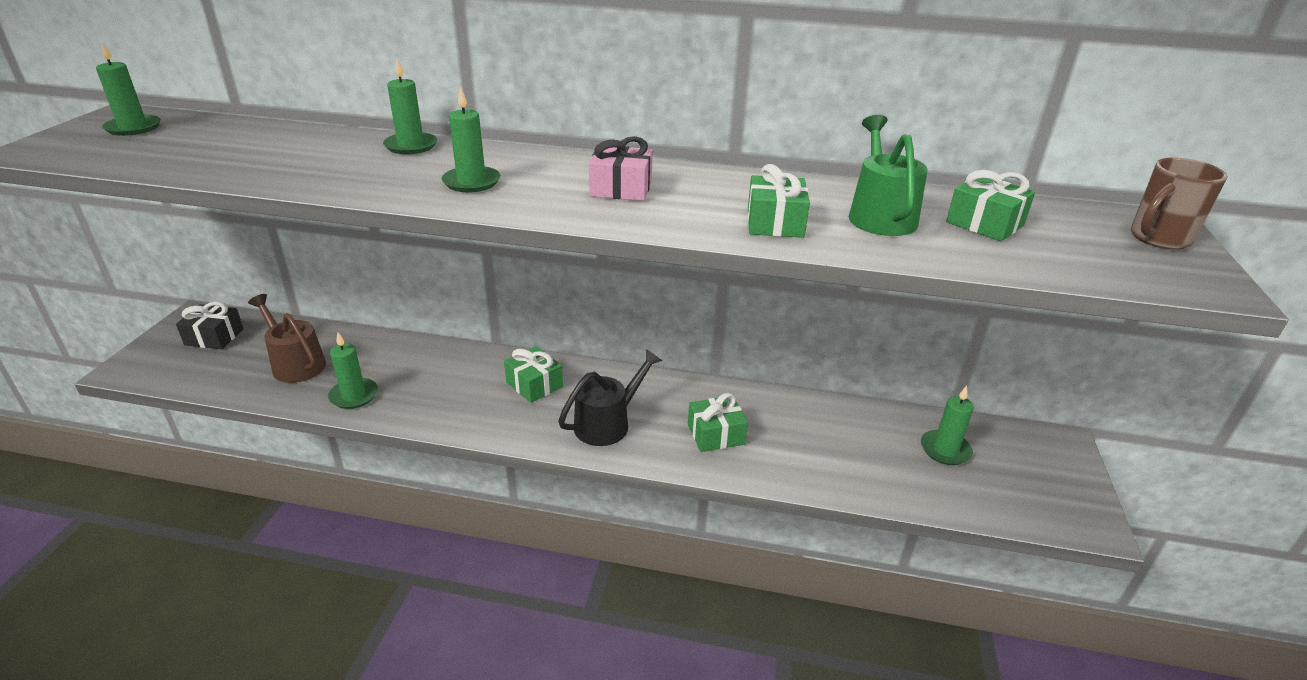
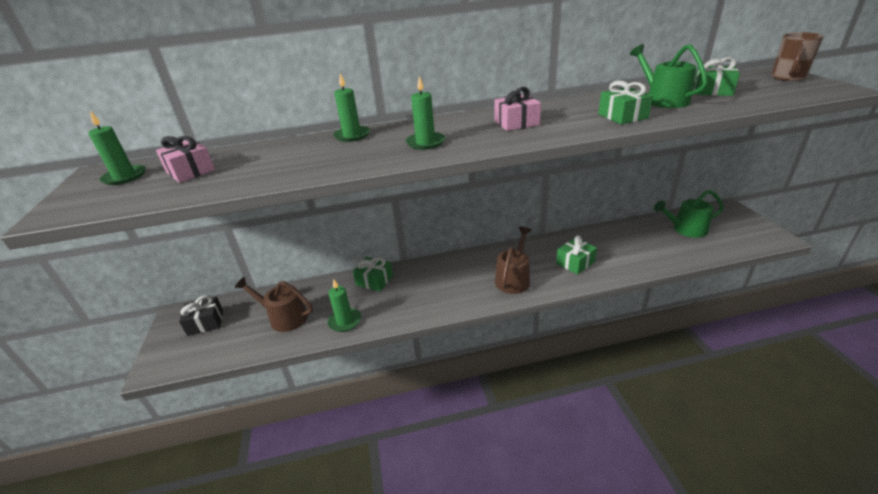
camera: 20 degrees left, 0 degrees up
green gift [504,346,563,403] -> green gift moved to [353,257,393,291]
black watering can [558,349,662,446] -> brown watering can [495,227,531,294]
green candle [921,386,974,465] -> green watering can [654,190,724,238]
none -> pink gift [156,136,215,183]

